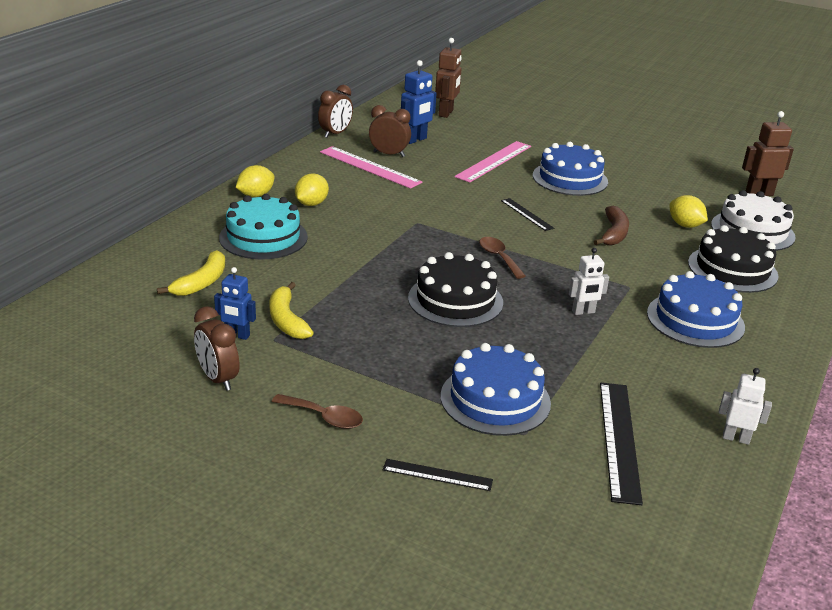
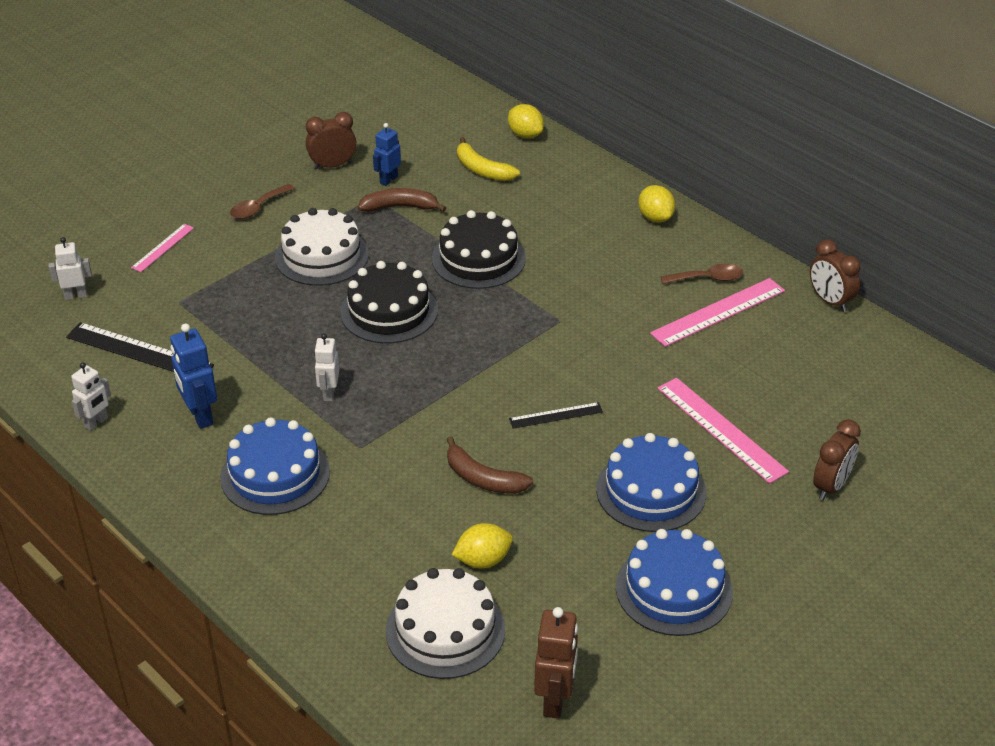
camera: 110 degrees right, 10 degrees up
turquoise cake [219,194,308,259] -> none
yellow banana [269,282,314,339] -> brown banana [358,188,446,212]
yellow lemon [295,173,329,206] -> yellow lemon moved to [508,104,544,138]
brown clock [369,105,411,157] -> brown clock moved to [813,419,861,500]
black ruler [383,459,493,491] -> pink ruler [131,224,194,272]
blue robot [401,60,437,144] -> blue robot moved to [170,323,217,429]
brown robot [435,38,462,118] -> none
blue cake [440,343,551,436] -> blue cake moved to [616,529,733,636]
brown spoon [479,237,526,279] -> brown spoon moved to [661,263,743,284]
black cake [688,225,779,293] -> black cake moved to [432,210,526,289]
none -> white robot [48,237,92,300]
none -> white cake [275,208,369,286]

